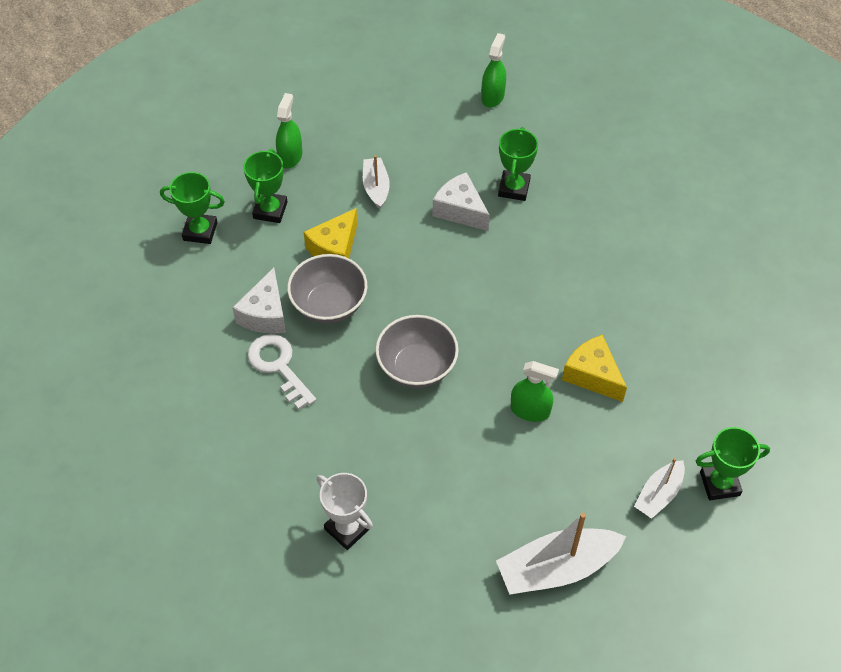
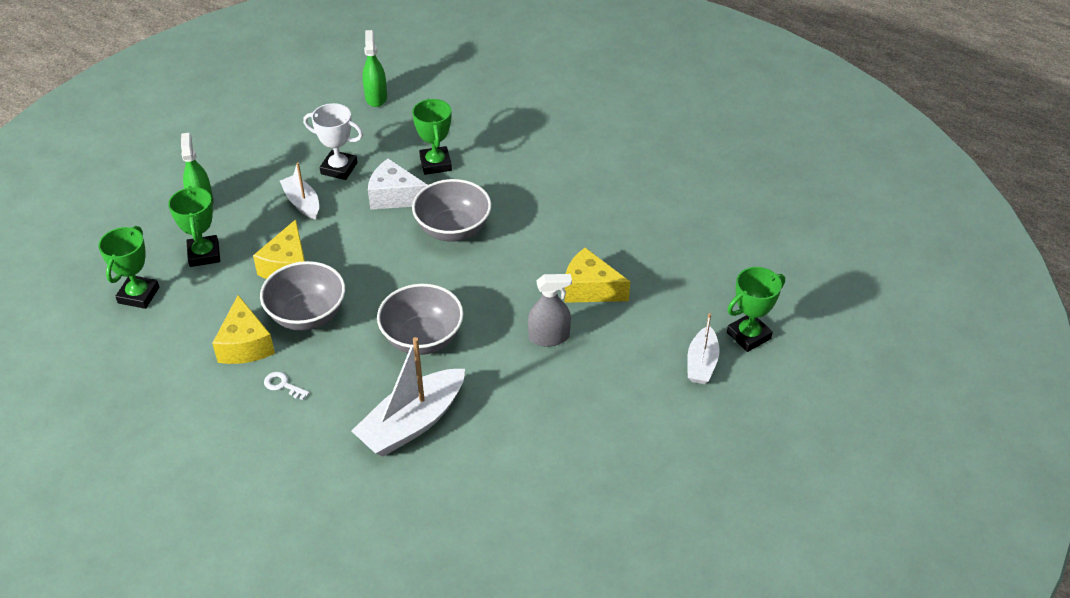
camera: 25 degrees left, 10 degrees down
green trophy [160,172,225,244] -> green trophy turned 60 degrees counterclockwise [98,226,159,309]
white cheese [232,268,286,334] -> yellow cheese [212,295,275,364]
white key [248,334,316,410] -> white key [264,372,309,400], size x0.49
white trophy [317,473,373,550] -> white trophy moved to [303,103,363,180]
white boat [496,513,626,594] -> white boat moved to [352,337,465,457]
green spray bottle [511,361,559,422] -> grey spray bottle [528,274,572,347]
none -> grey bowl [412,179,491,242]

